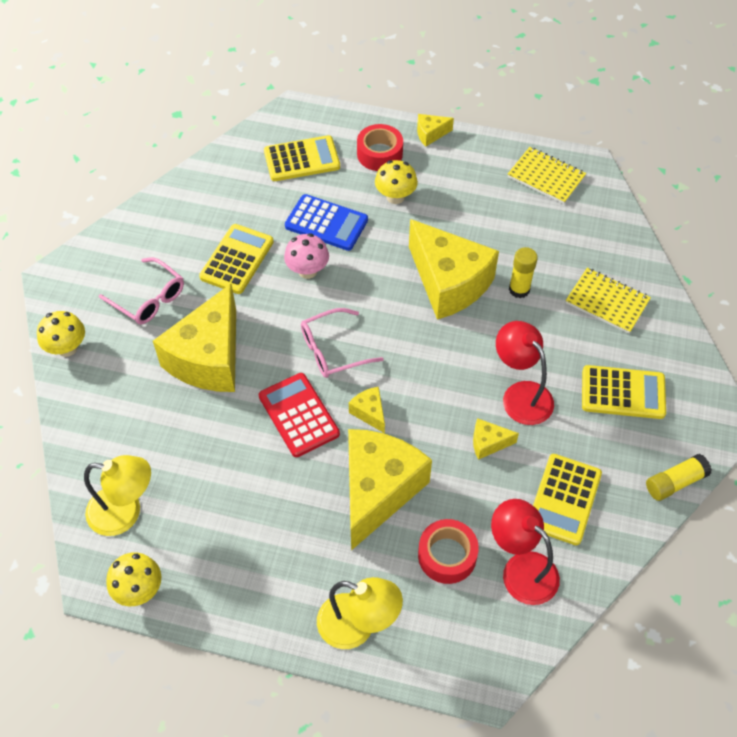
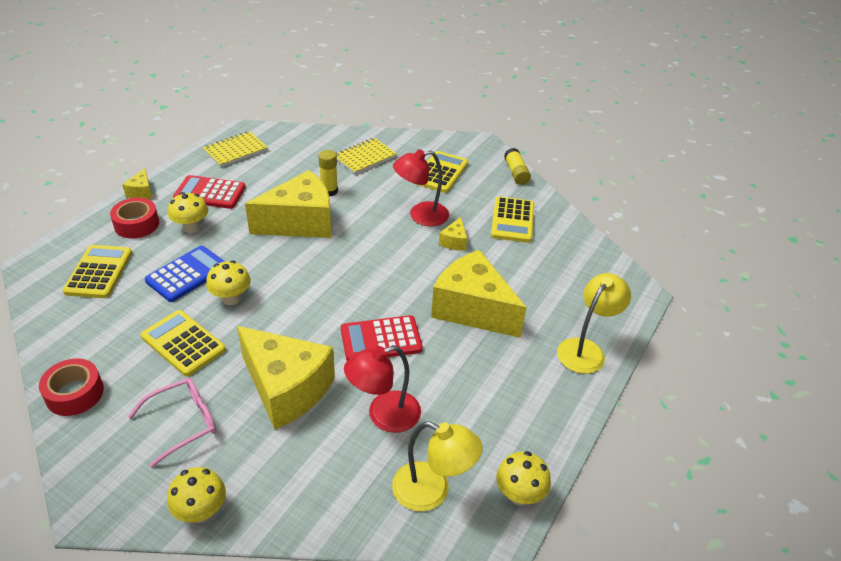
camera: 75 degrees left, 15 degrees down
yellow lamp [84,455,151,536] -> yellow lamp turned 90 degrees clockwise [392,421,483,511]
pink mushroom [284,233,329,279] -> yellow mushroom [206,260,251,305]
pink glasses [301,308,384,378] -> none
yellow cheese [349,387,385,433] -> none
red tape [418,519,479,584] -> red tape moved to [39,359,104,416]
red lamp [491,499,560,605] -> red lamp moved to [344,345,421,433]
yellow calculator [533,454,602,545] -> yellow calculator turned 60 degrees clockwise [491,197,534,243]
none -> red calculator [173,175,246,209]

